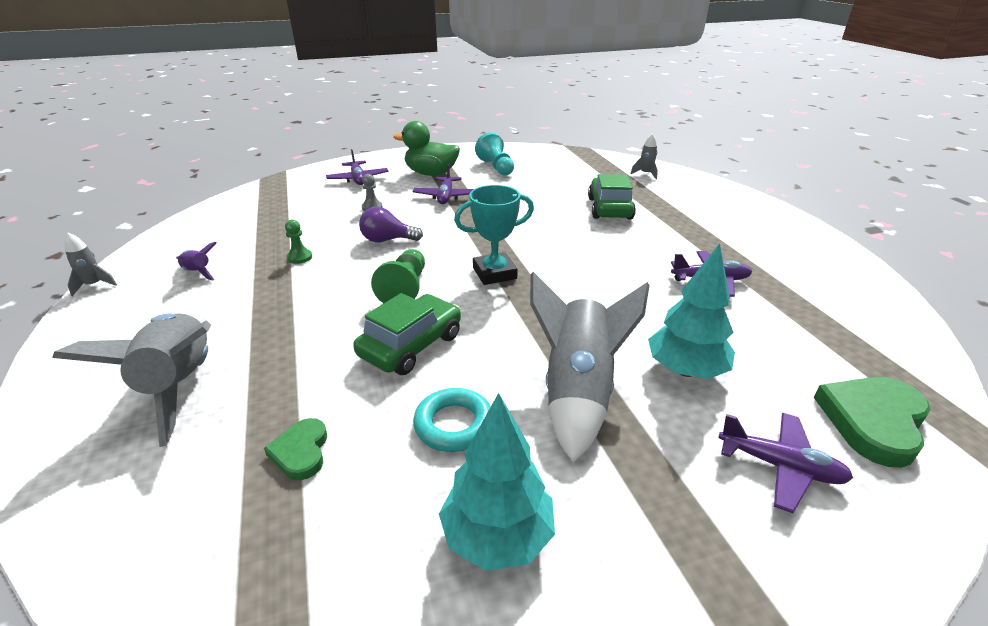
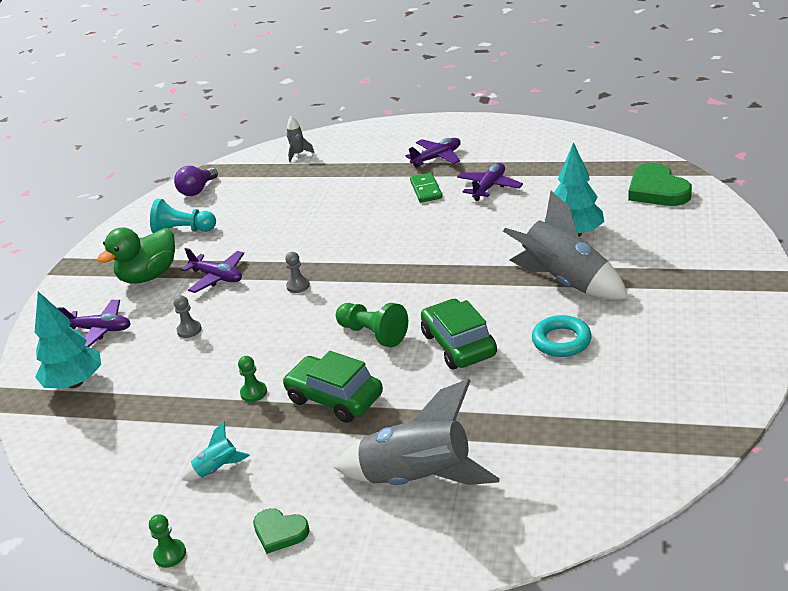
camera: 55 degrees left, 0 degrees up
grey rocket [65,233,117,296] -> green pawn [149,514,186,568]
purple rocket [176,242,216,280] -> turquoise rocket [182,421,250,481]
green heart [264,418,327,480] -> green heart moved to [253,508,310,554]
purple light bulb [359,207,423,242] -> purple light bulb moved to [174,166,218,196]
turquoise tree [439,393,555,571] -> turquoise tree moved to [35,291,101,389]
turquoise trophy [454,185,534,285] -> none
green car [588,174,636,219] -> green car moved to [282,351,383,423]
purple plane [718,413,853,513] -> purple plane moved to [405,138,461,168]
none -> grey pawn [285,252,310,293]
none -> green domino [410,173,442,203]

